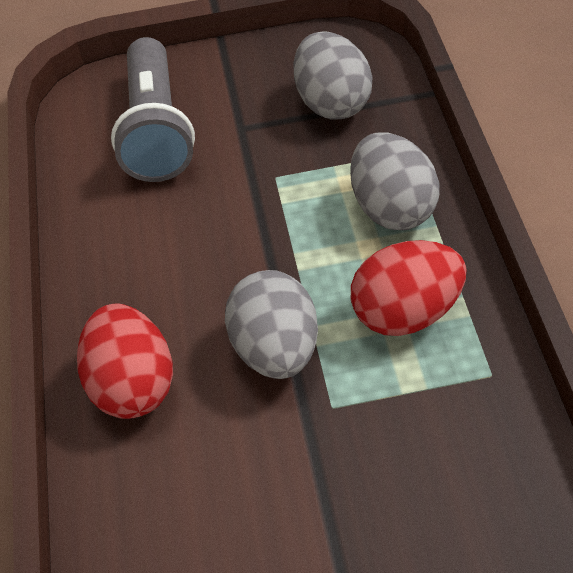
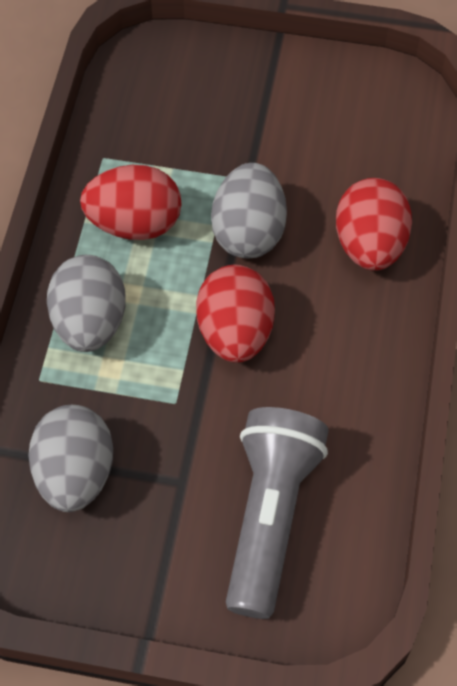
camera: 165 degrees left, 10 degrees up
none -> red egg [196,265,275,363]

